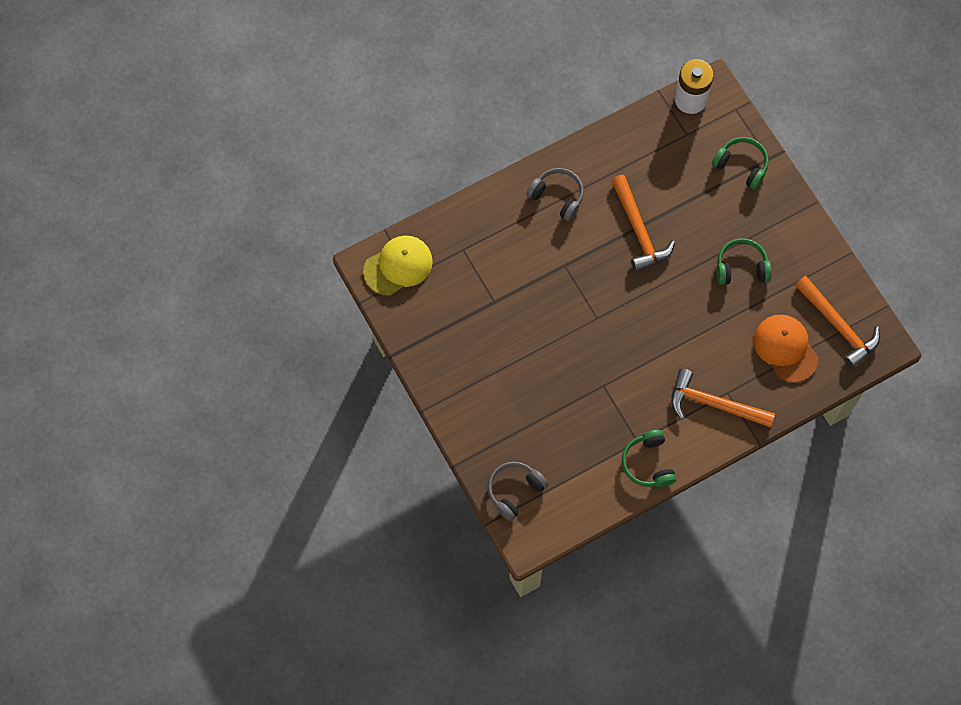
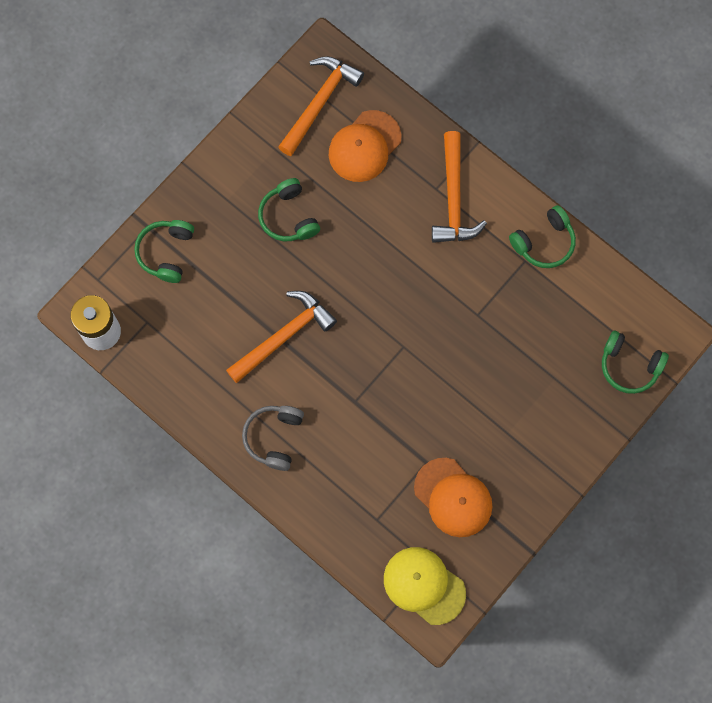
camera: 110 degrees left, 5 degrees up
grey headphones [488,462,548,521] -> green headphones [602,331,669,394]
none -> orange cap [414,458,493,537]

